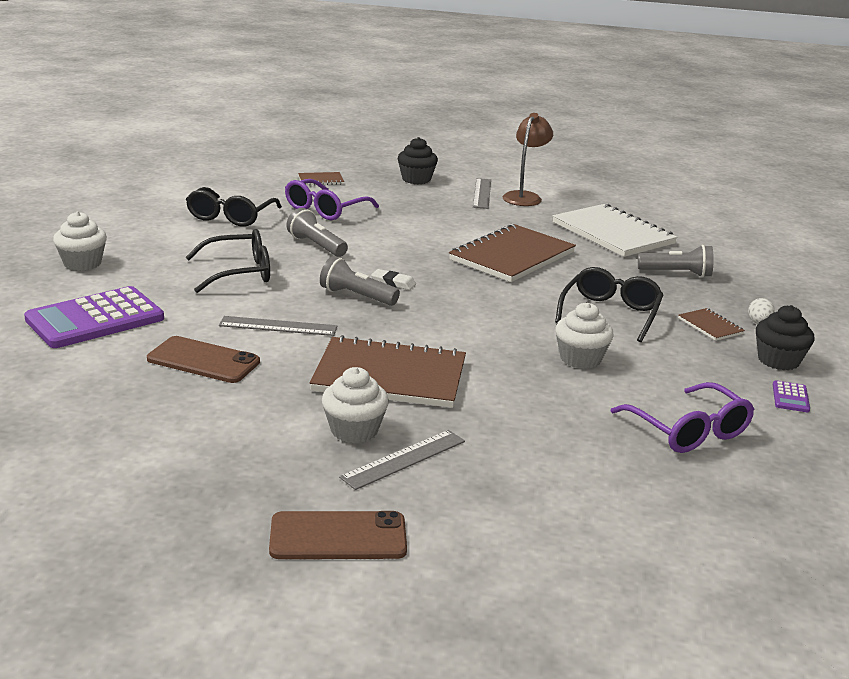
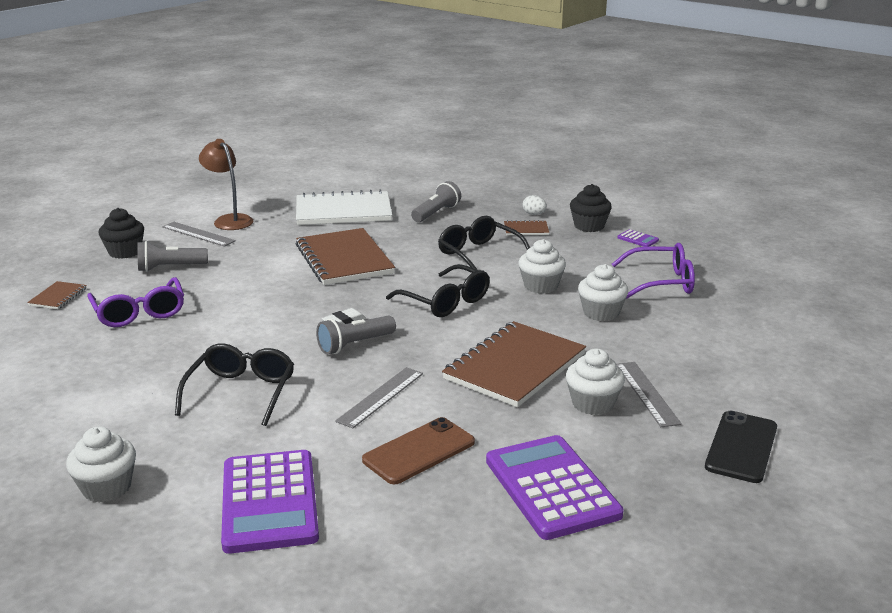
camera: 60 degrees left, 0 degrees up
black glasses [186,187,282,227] -> black glasses moved to [386,264,490,317]
brown phone [269,511,407,559] -> black phone [705,411,777,483]
grey flashlight [286,208,348,257] -> grey flashlight moved to [137,241,208,272]
none -> purple calculator [486,435,624,540]
none -> white cupcake [578,264,628,321]

